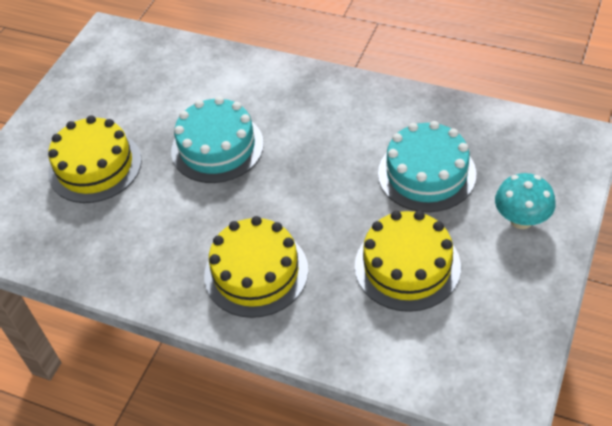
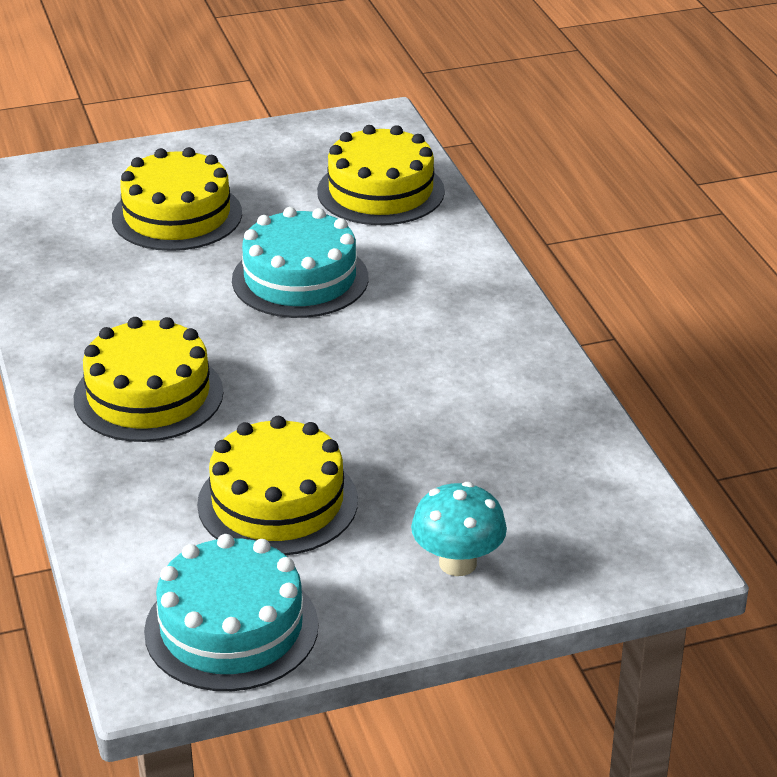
camera: 45 degrees right, 15 degrees down
turquoise cake [378,121,476,212] -> turquoise cake moved to [144,534,318,691]
none -> yellow cake [317,125,445,225]

